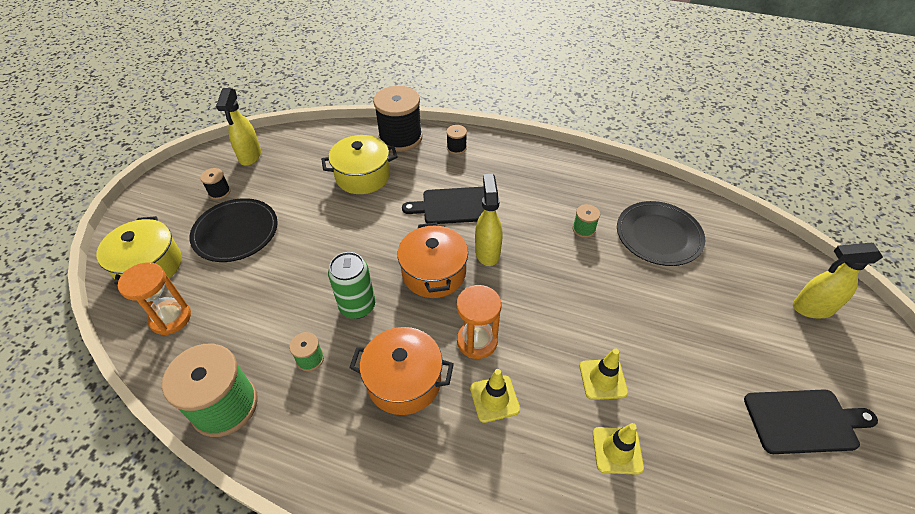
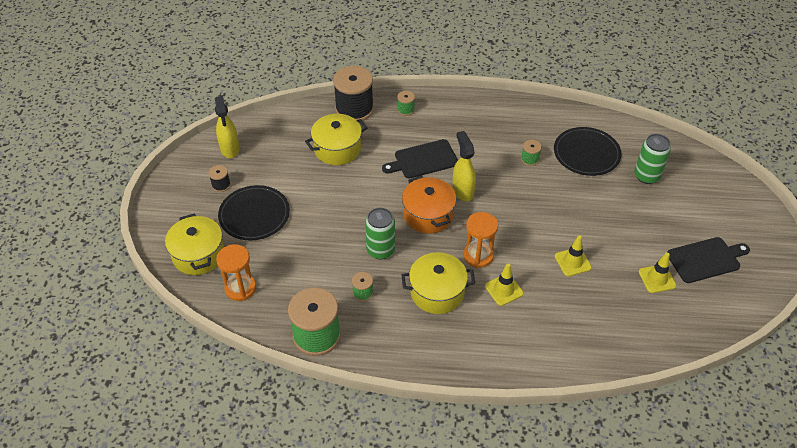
camera: 15 degrees left, 0 degrees up
orange pot [349,327,454,415] -> yellow pot [401,252,475,314]
black spool [446,125,467,154] -> green spool [397,91,415,116]
yellow traffic cone [593,423,644,475] -> yellow traffic cone moved to [639,252,676,293]
yellow spray bottle [793,243,883,318] -> none
none -> green can [634,134,671,184]

